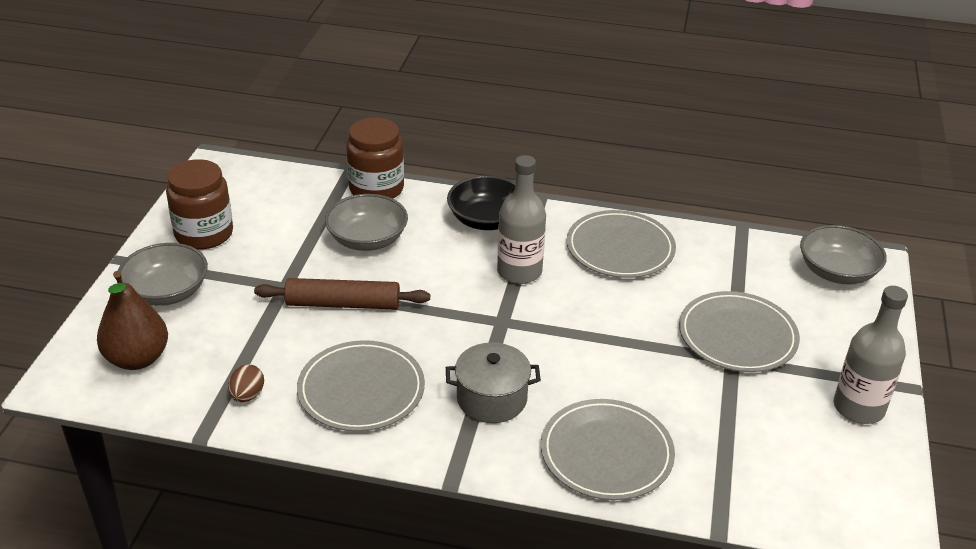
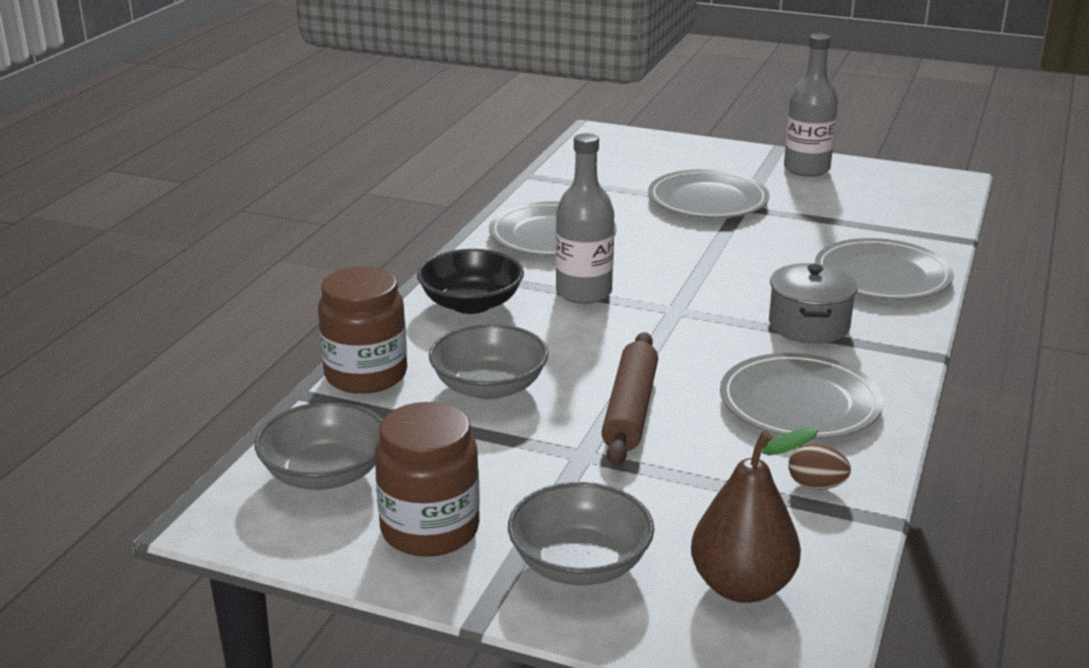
camera: 80 degrees left, 10 degrees down
grey bowl [800,225,887,285] -> grey bowl moved to [254,402,383,490]

